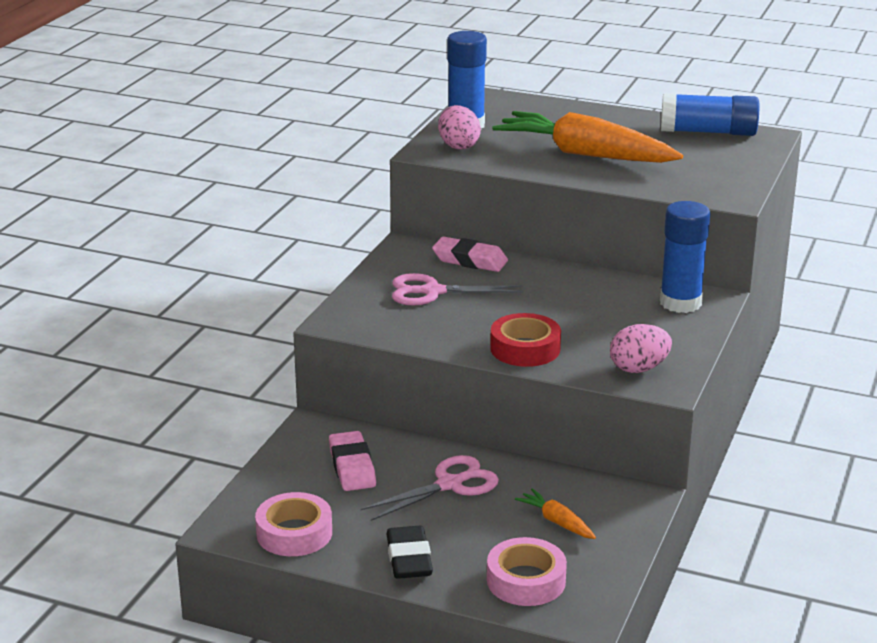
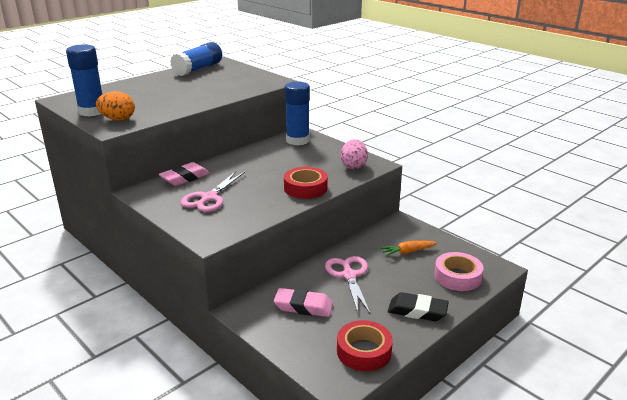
camera: 65 degrees left, 0 degrees up
pink tape [255,492,332,556] -> red tape [337,320,393,371]
pink egg [438,105,481,149] -> orange egg [96,91,135,121]
orange carrot [492,111,683,163] -> none

